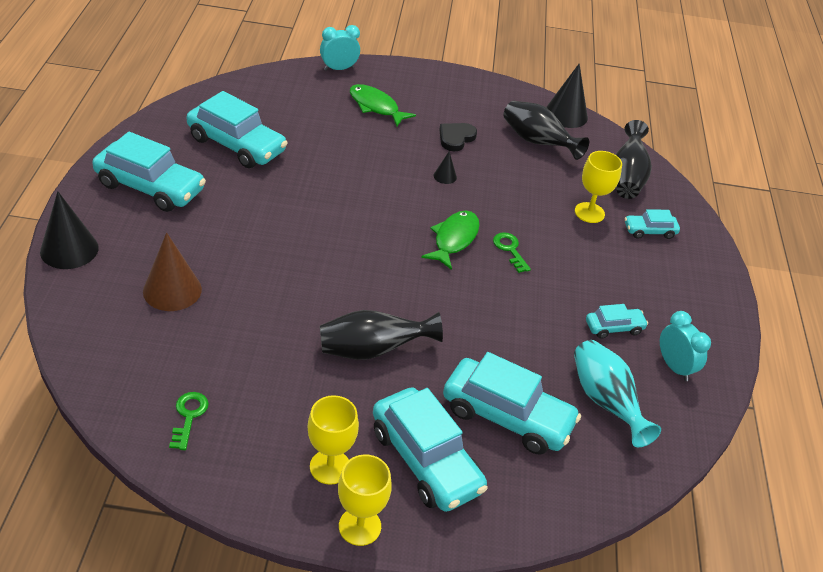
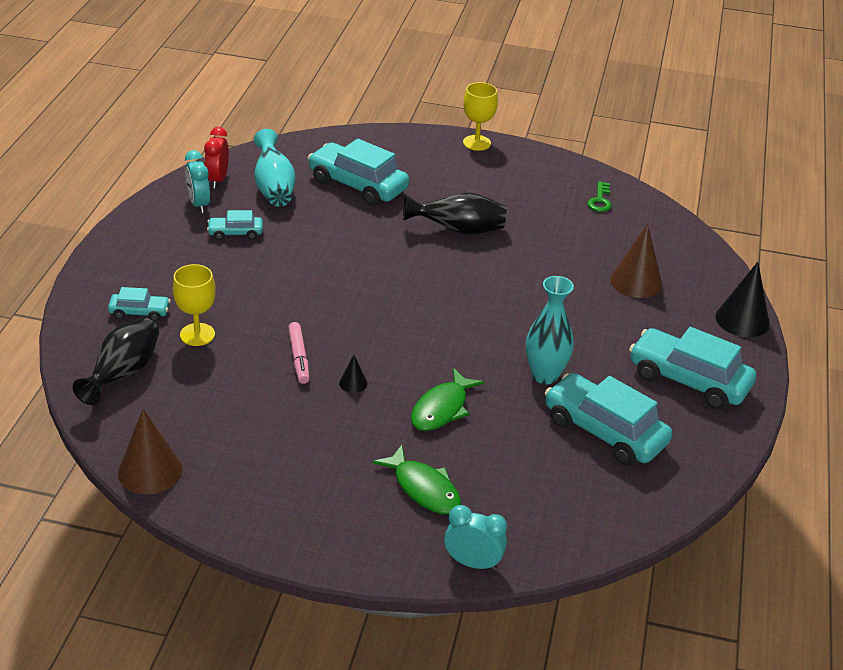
camera: 170 degrees left, 5 degrees down
yellow goblet [307,395,359,485] -> none
turquoise clock [320,25,360,71] -> turquoise clock turned 150 degrees counterclockwise [444,505,507,570]
turquoise car [373,387,488,512] -> none
green fish [421,211,480,270] -> green fish moved to [411,368,484,431]
black heart [439,123,477,151] -> none
green key [493,232,531,273] -> none
black vase [504,101,589,160] -> none
black cone [546,63,588,128] -> brown cone [118,408,182,495]
none -> red clock [204,127,229,188]
none -> pink marker [288,322,309,384]
none -> turquoise vase [526,276,574,384]

